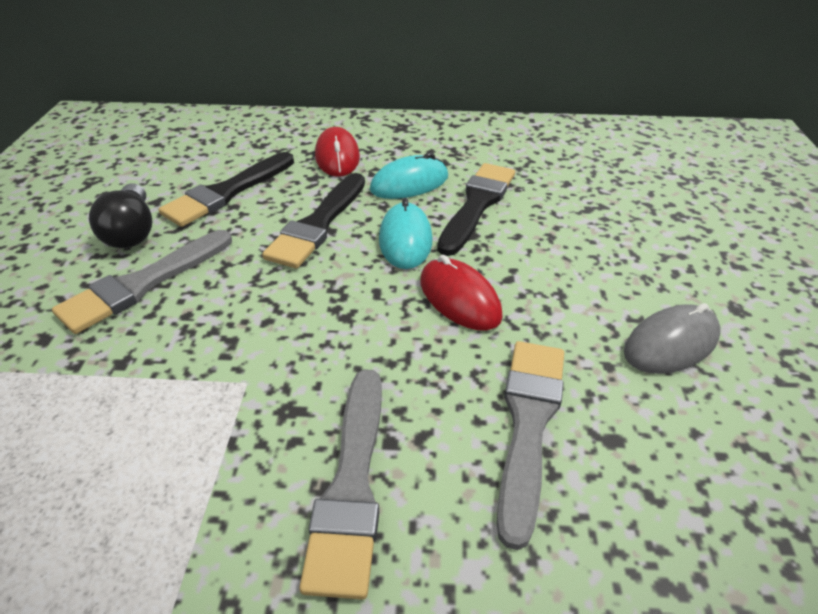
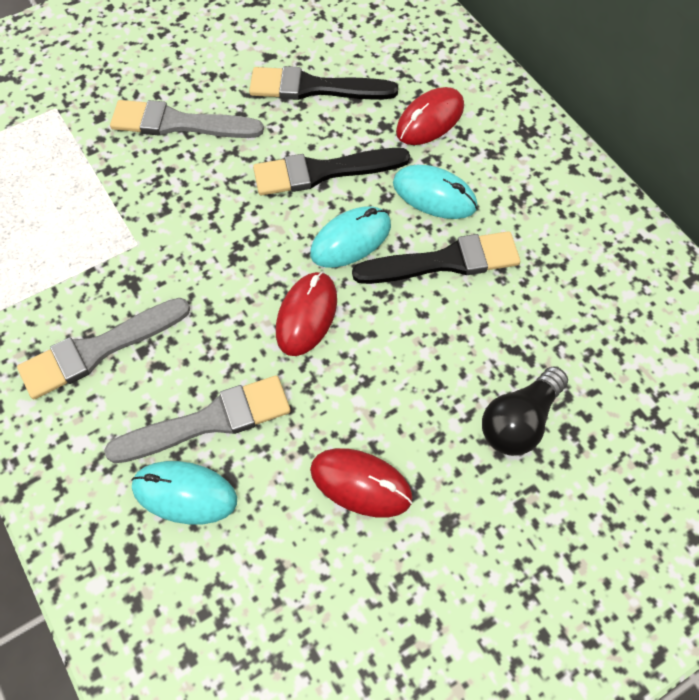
camera: 55 degrees right, 20 degrees up
black light bulb [89,183,152,248] -> black light bulb moved to [482,366,568,456]
grey mouse [624,303,721,374] -> red mouse [310,448,413,517]
none -> turquoise mouse [131,461,237,524]

